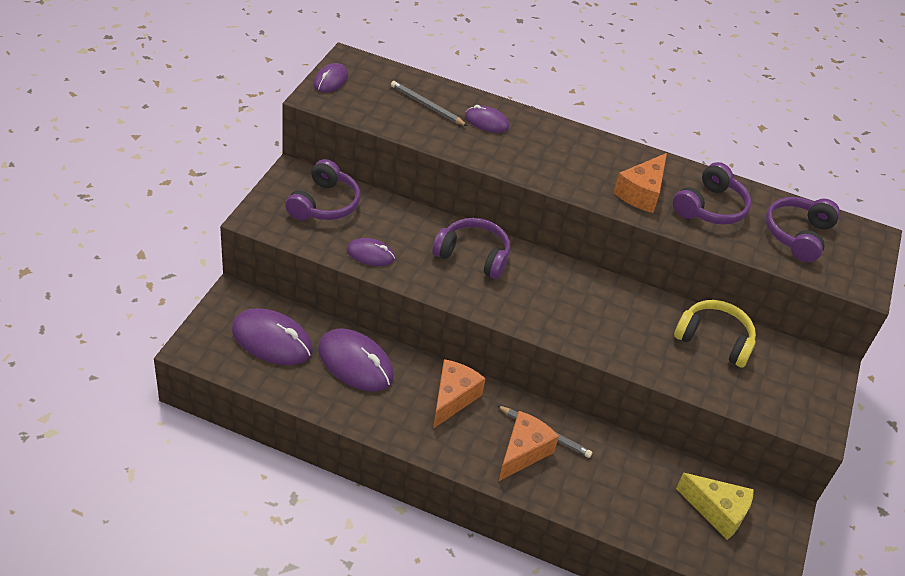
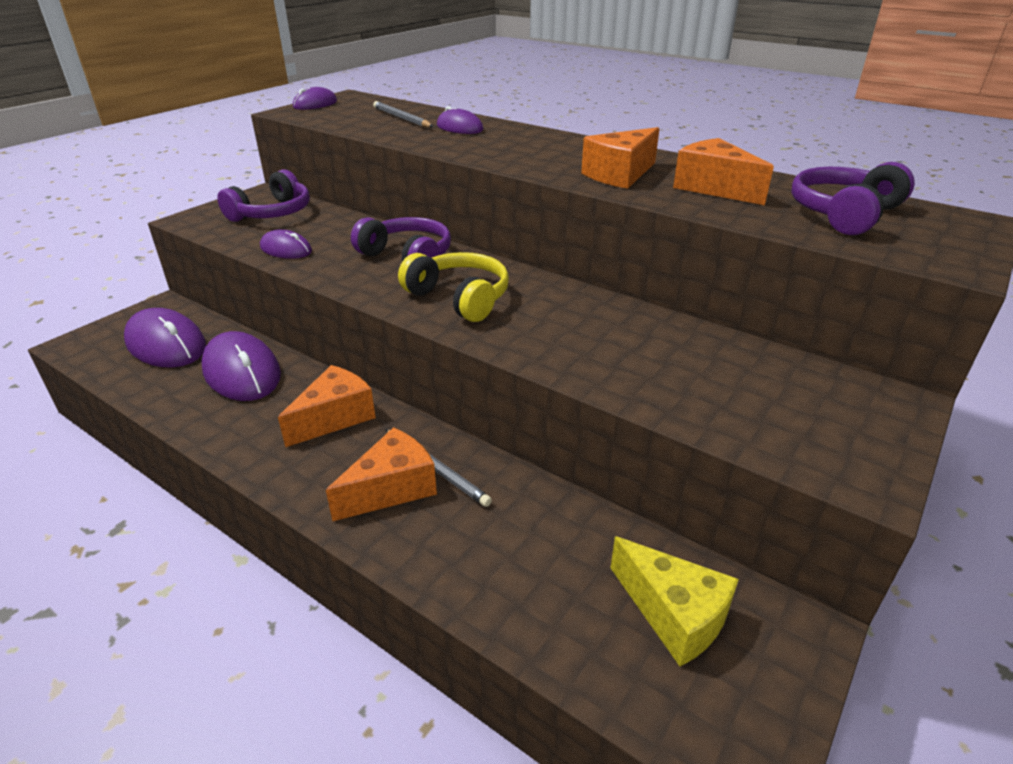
camera: 20 degrees right, 10 degrees down
purple headphones [673,162,751,225] -> orange cheese [673,138,774,205]
yellow headphones [674,300,756,368] -> yellow headphones moved to [398,252,509,322]

